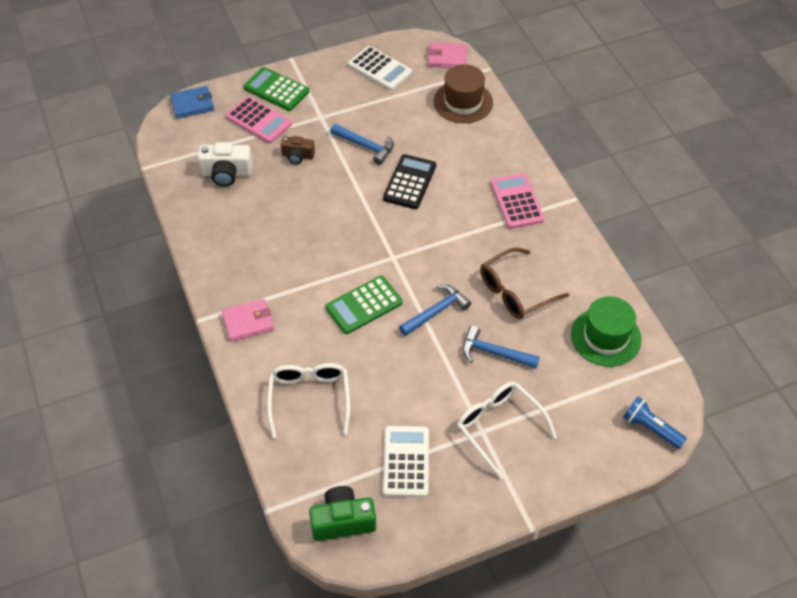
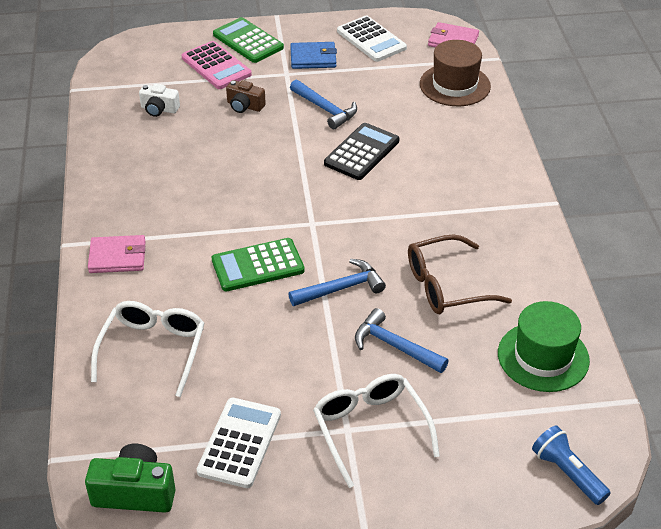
camera: 15 degrees right, 10 degrees down
blue wallet [170,86,214,119] -> blue wallet moved to [290,42,337,69]
white camera [198,142,253,186] -> white camera [139,84,180,117], size x0.65
pink calculator [491,173,544,229] -> none

